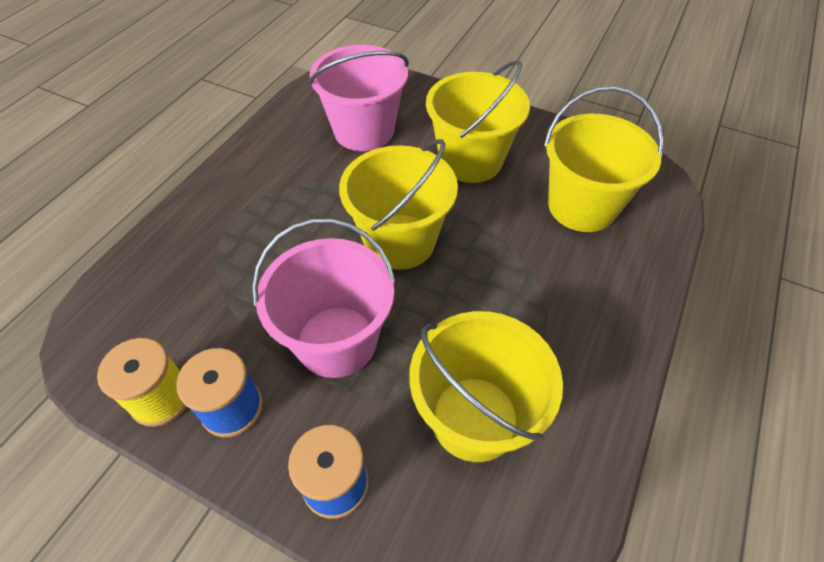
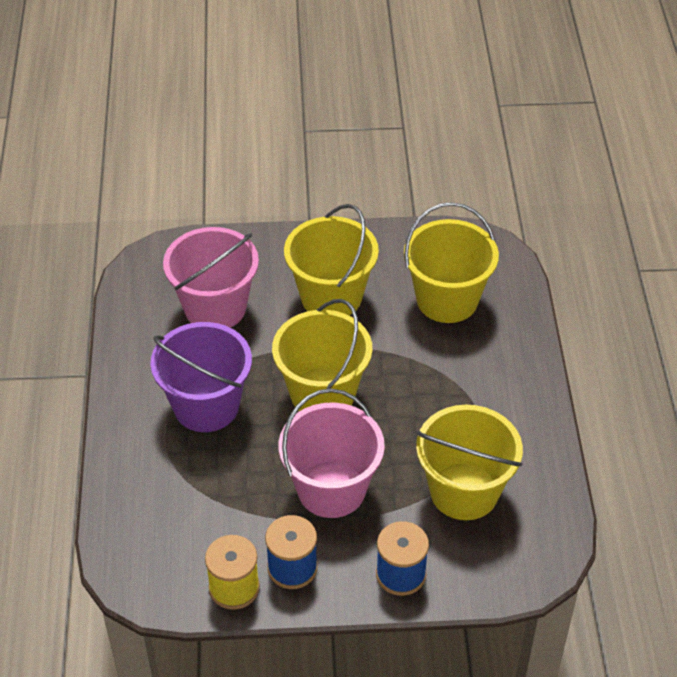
camera: 30 degrees left, 5 degrees down
none -> purple bucket [150,322,252,432]

